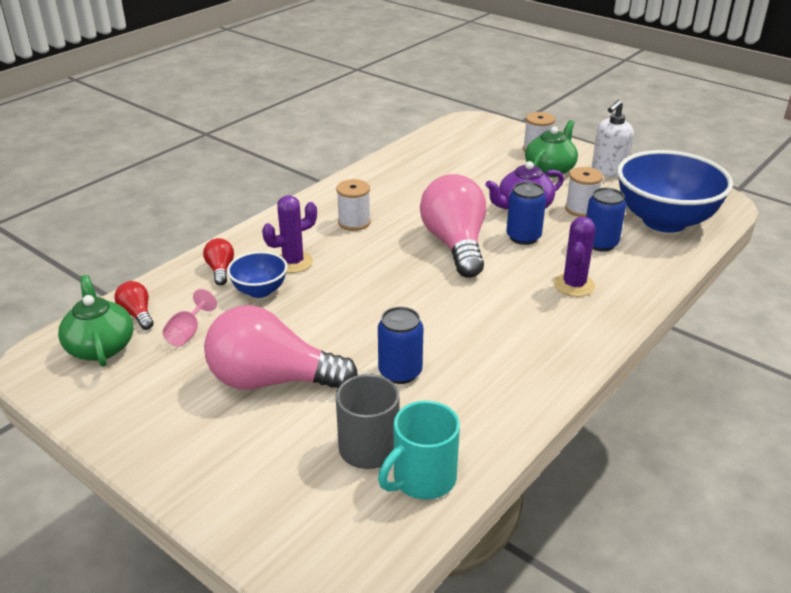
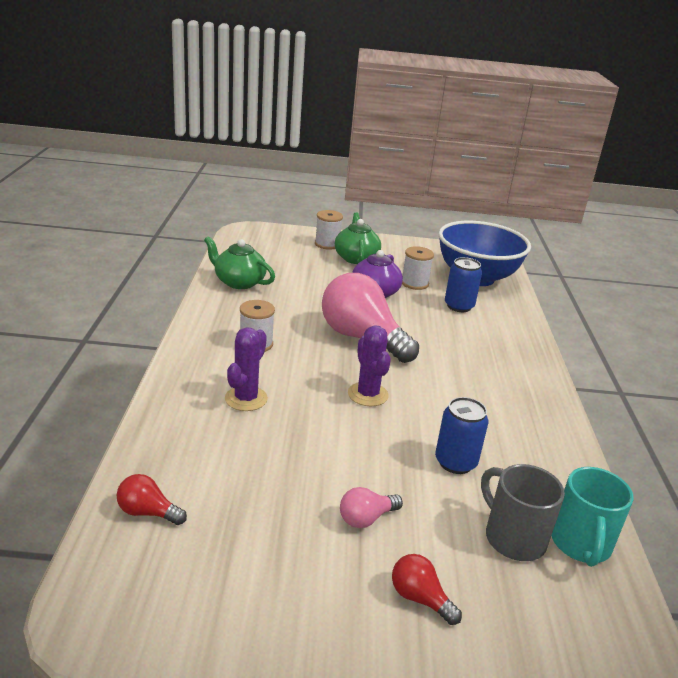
camera: 40 degrees left, 5 degrees down
green teapot [58,275,133,367] -> green teapot moved to [204,236,275,289]
pink goblet [162,289,217,346] -> none
red light bulb [203,238,234,285] -> red light bulb moved to [392,554,462,625]
pink light bulb [204,305,357,390] -> pink light bulb [340,487,403,528], size x0.44
blue bowl [227,251,288,298] -> none
blue can [506,182,546,245] -> none
purple cactus [554,217,596,297] -> purple cactus moved to [348,325,391,406]
white soap dispenser [592,100,634,177] -> none

